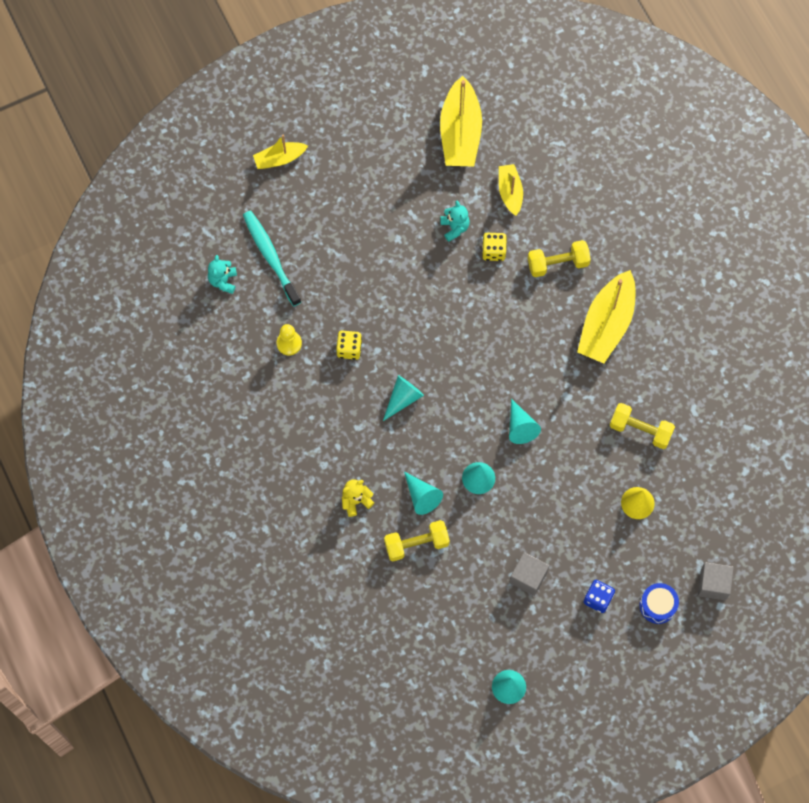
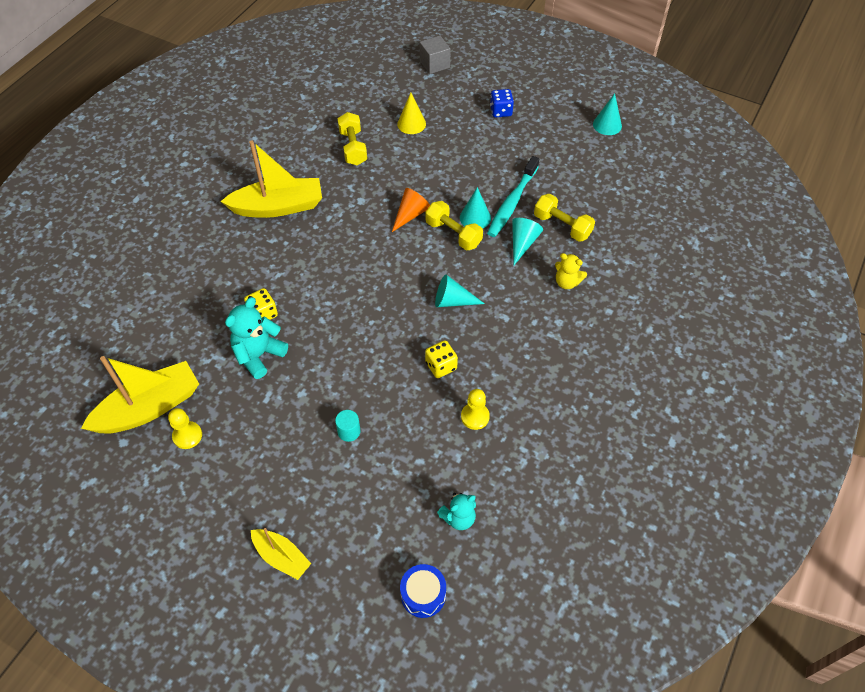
camera: 125 degrees left, 15 degrees down
turquoise toothbrush [243,211,301,306] -> turquoise toothbrush moved to [487,156,539,237]
turquoise teddy bear [440,201,470,242] -> turquoise teddy bear [225,297,288,379], size x1.56
yellow boat [499,164,523,216] -> none
turquoise cone [509,399,541,444] -> orange cone [392,188,430,232]
grey cube [509,552,549,596] -> none
yellow dumbbell [528,240,591,277] -> yellow dumbbell moved to [425,201,483,250]
blue drum [640,583,679,624] -> blue drum moved to [400,564,446,618]
none -> yellow pawn [168,408,202,449]
none -> turquoise cylinder [335,410,360,442]

